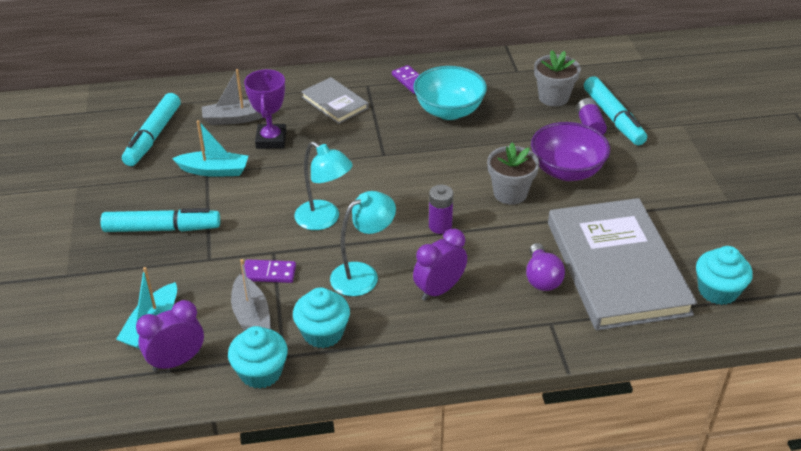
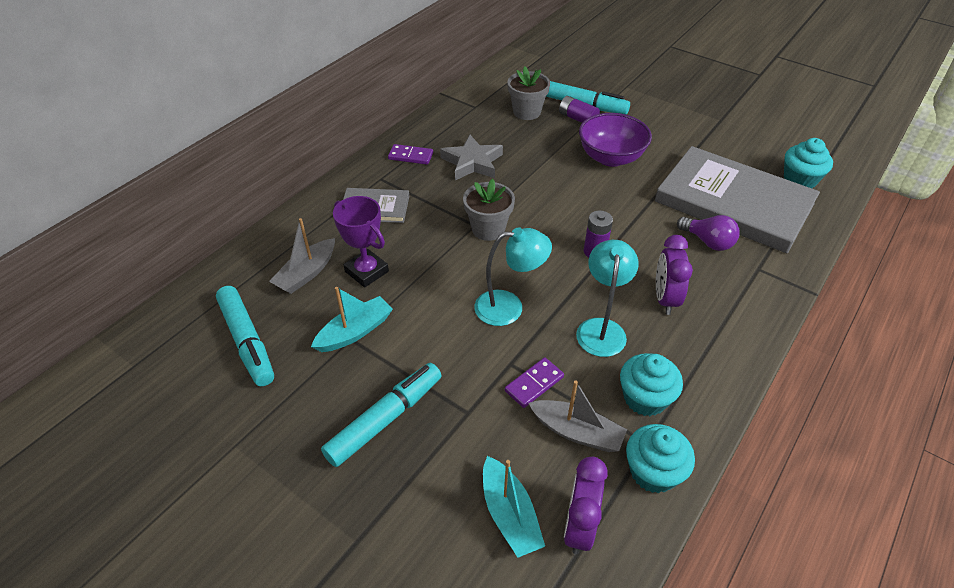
camera: 45 degrees left, 5 degrees up
turquoise bowl [413,66,487,120] -> grey star [440,135,503,180]
grey flower pot [487,143,539,205] -> grey flower pot moved to [463,179,515,241]

